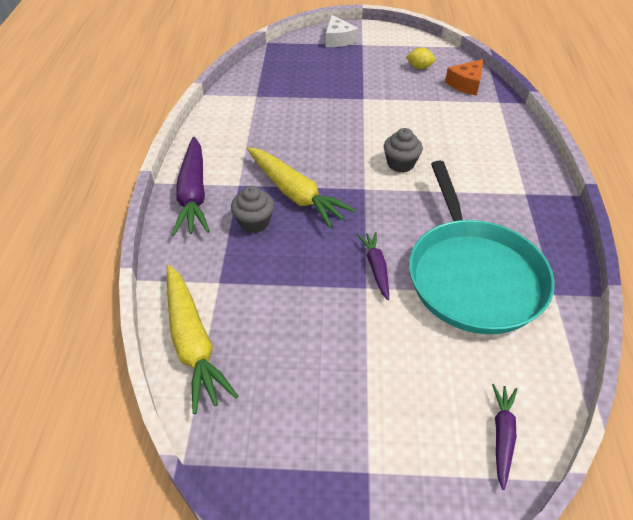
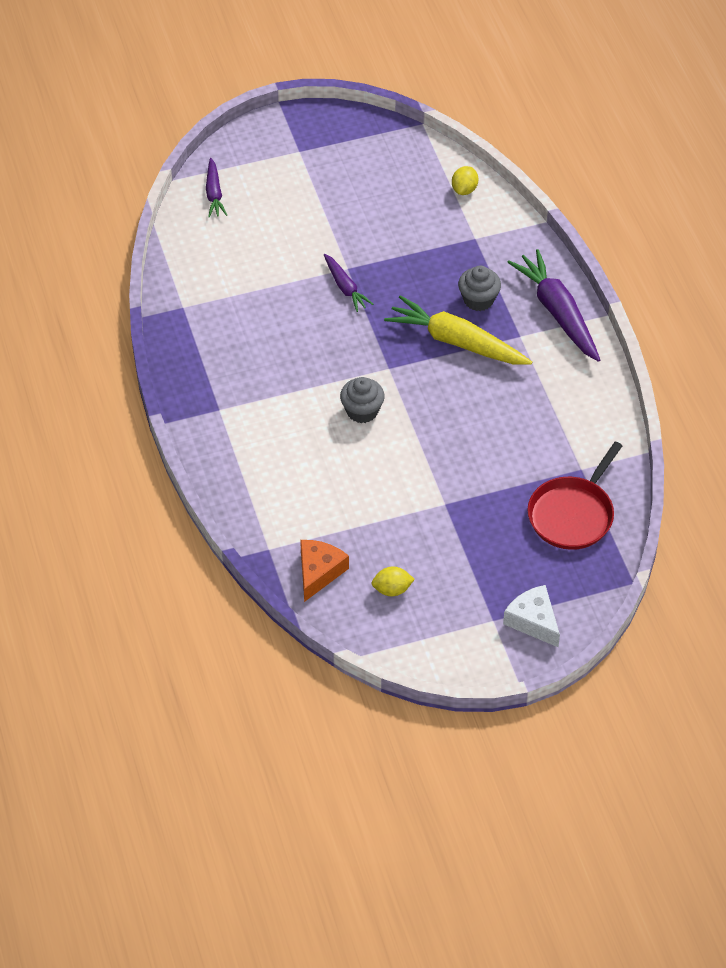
camera: 160 degrees right, 5 degrees up
yellow carrot [167,265,239,414] -> yellow lemon [452,166,478,195]
turquoise pan [409,161,555,334] -> none
none -> red pan [527,442,622,550]

